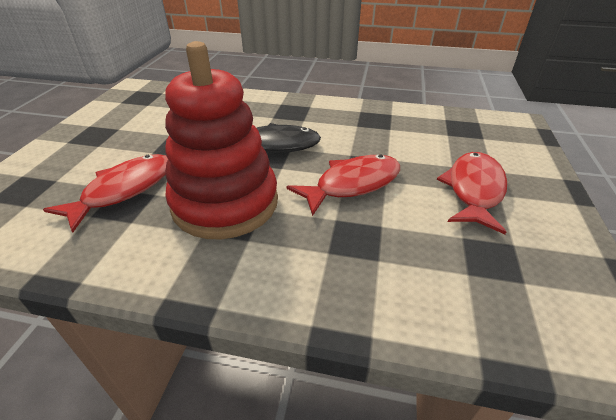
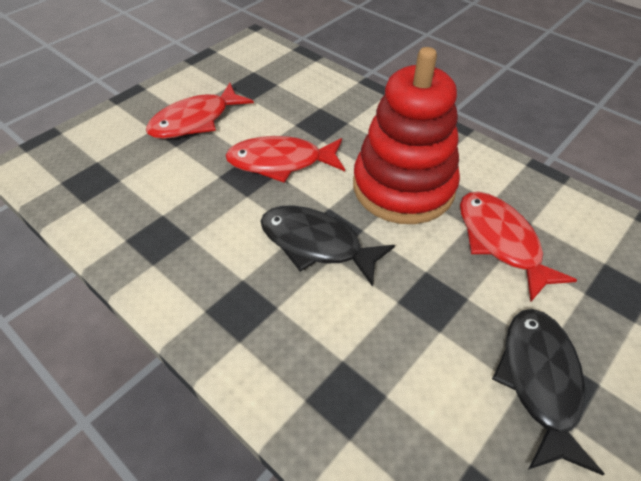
camera: 150 degrees left, 10 degrees up
red fish [43,154,168,233] -> red fish turned 90 degrees clockwise [460,191,577,302]
none -> black fish [492,309,604,475]

